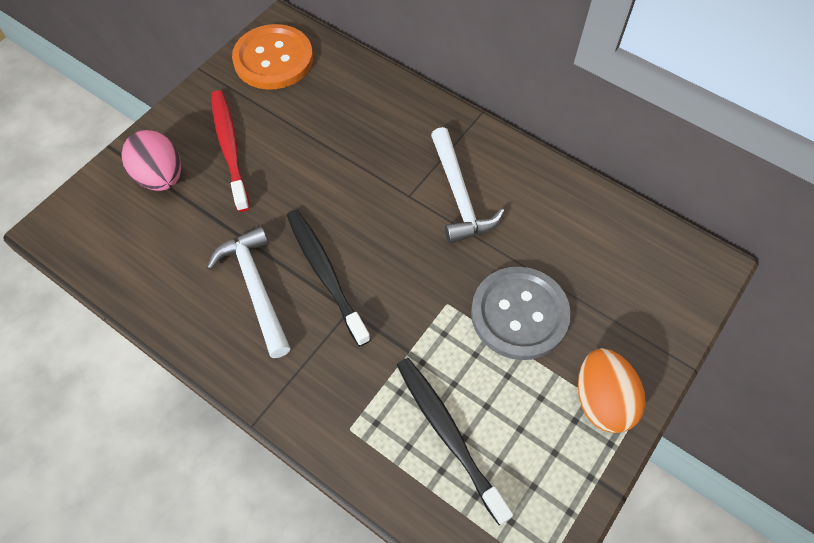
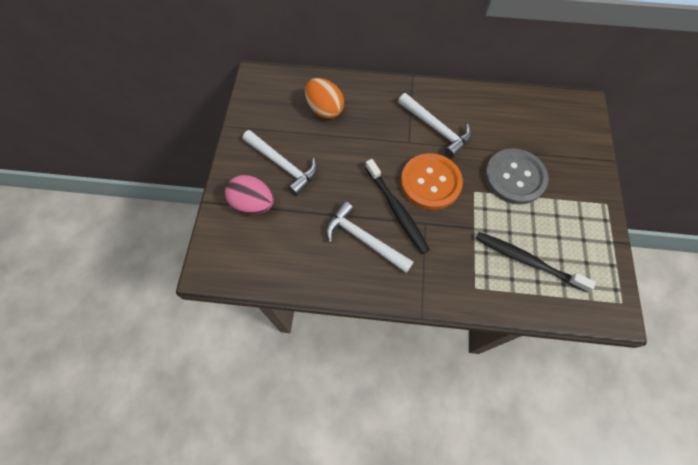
camera: 30 degrees left, 5 degrees up
red toothbrush [211,90,250,212] -> white hammer [243,130,317,196]
orange button [232,24,313,90] -> orange button moved to [401,153,463,210]
black toothbrush [286,210,371,347] -> black toothbrush turned 150 degrees counterclockwise [365,159,430,254]
orange egg [578,348,646,433] -> orange egg moved to [305,78,344,119]

